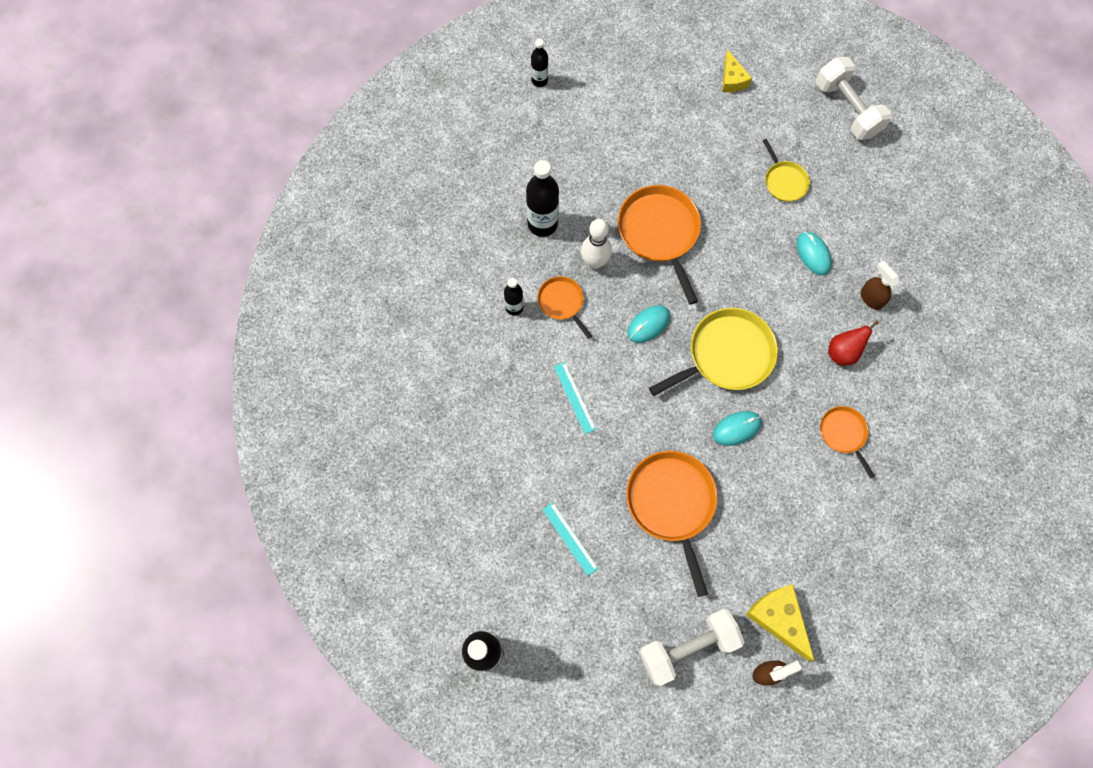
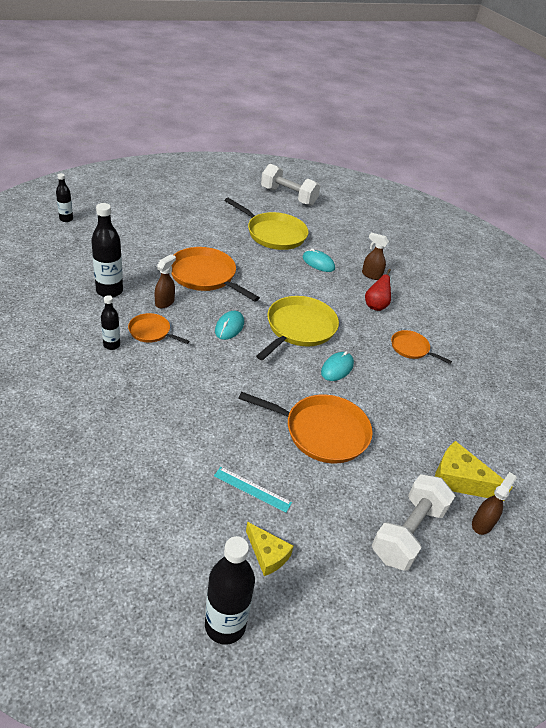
camera: 35 degrees left, 30 degrees down
turquoise ruler [554,362,596,434] -> none
white bowling pin [581,219,612,269] -> brown spray bottle [155,254,176,309]
orange pan [626,451,718,597] -> orange pan turned 150 degrees clockwise [238,392,373,464]
yellow cheese [722,49,752,92] -> yellow cheese moved to [246,522,293,576]
yellow pan [763,139,810,202] -> yellow pan [224,198,308,250], size x1.83

